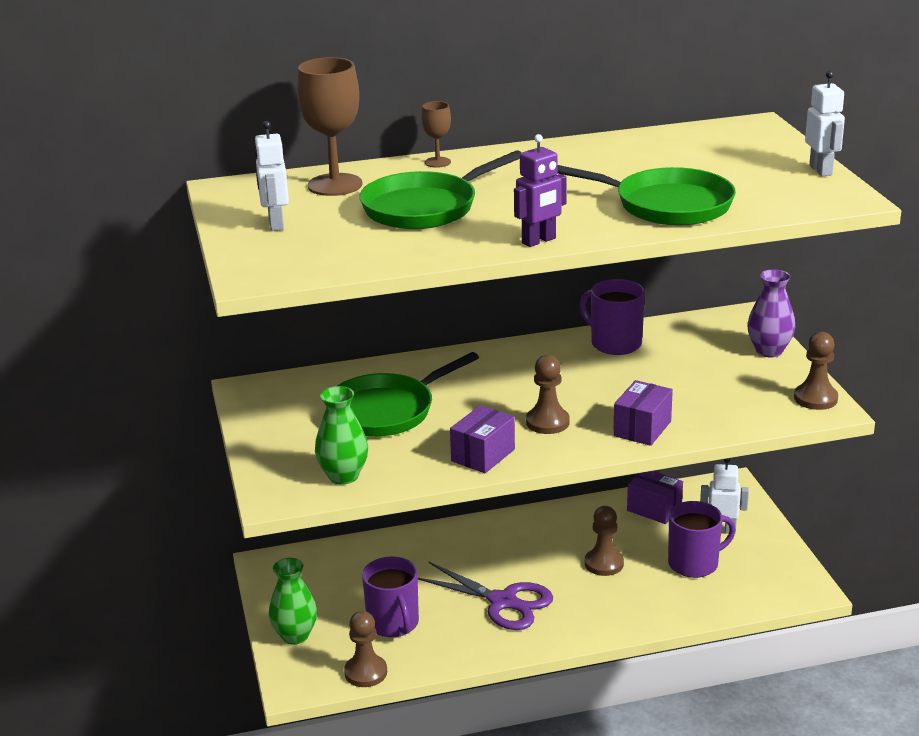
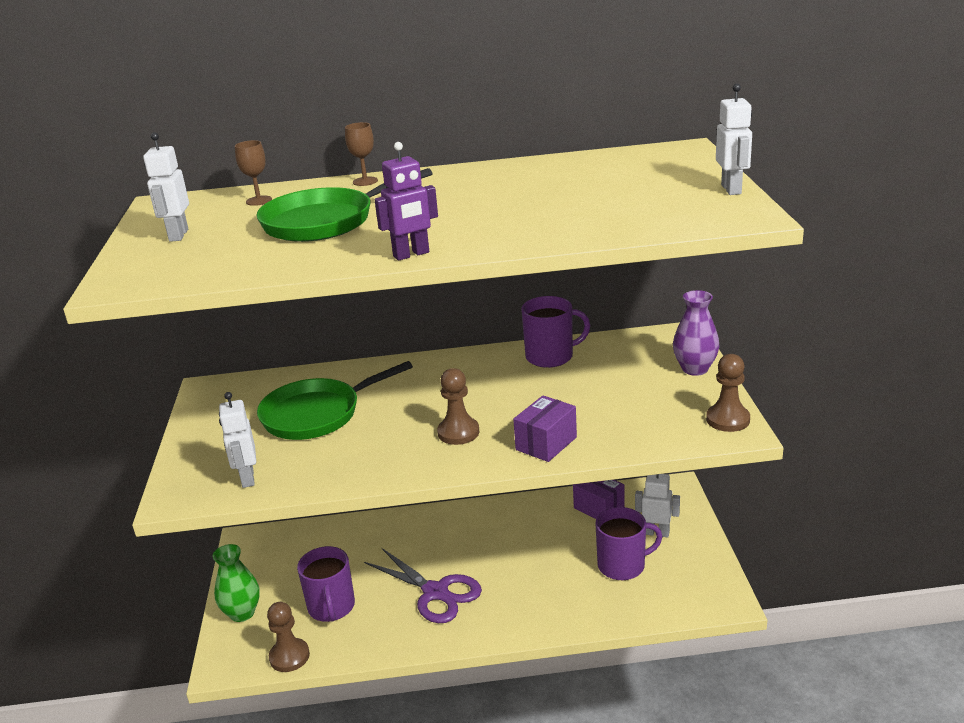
camera: 10 degrees right, 0 degrees up
brown goblet [297,57,362,196] -> brown goblet [235,140,272,206], size x0.50
green vase [315,386,368,485] -> white robot [219,392,256,488]
purple box [450,405,515,473] -> none
green pan [557,165,736,226] -> none
purple mug [580,279,645,355] -> purple mug turned 120 degrees clockwise [521,296,590,368]
brown pawn [585,506,624,576] -> none

